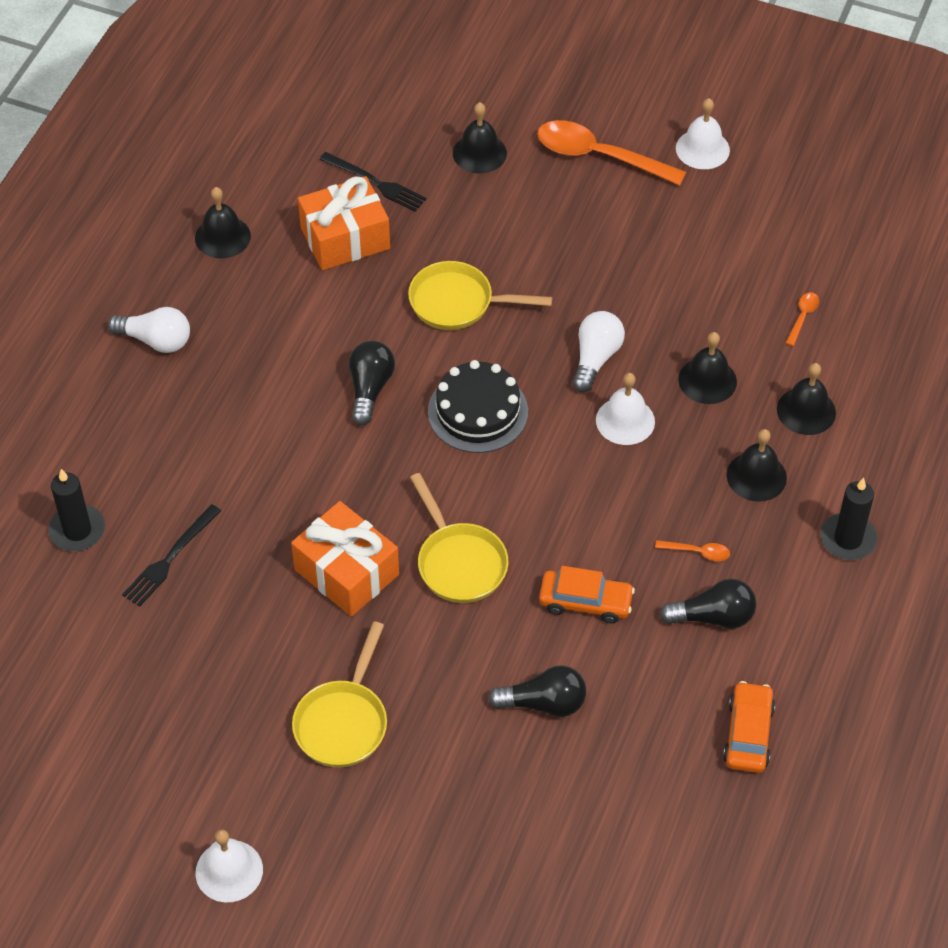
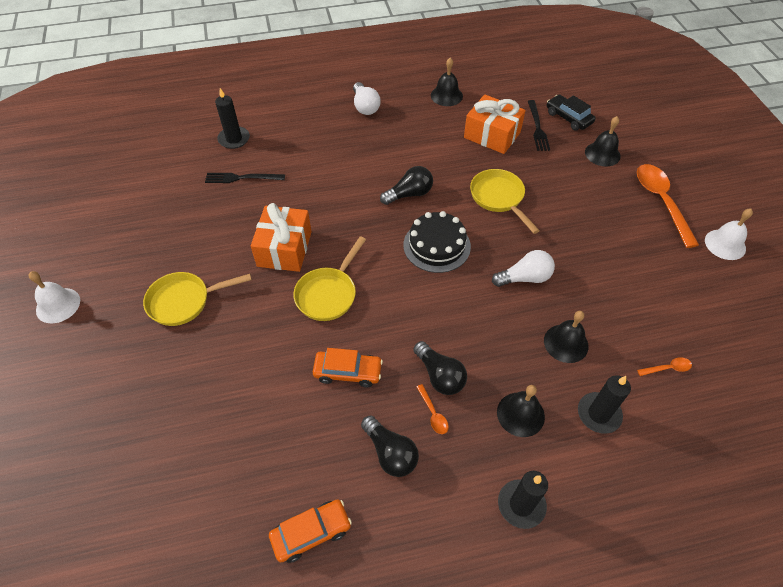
camera: 55 degrees right, 0 degrees up
black light bulb [488,665,586,717] -> black light bulb moved to [413,341,467,395]
orange car [539,566,635,623] -> orange car turned 60 degrees counterclockwise [313,348,383,387]
white bell [596,373,655,445] -> none
black bell [777,363,836,435] -> black candle [578,375,631,434]
none -> black car [547,95,596,131]

